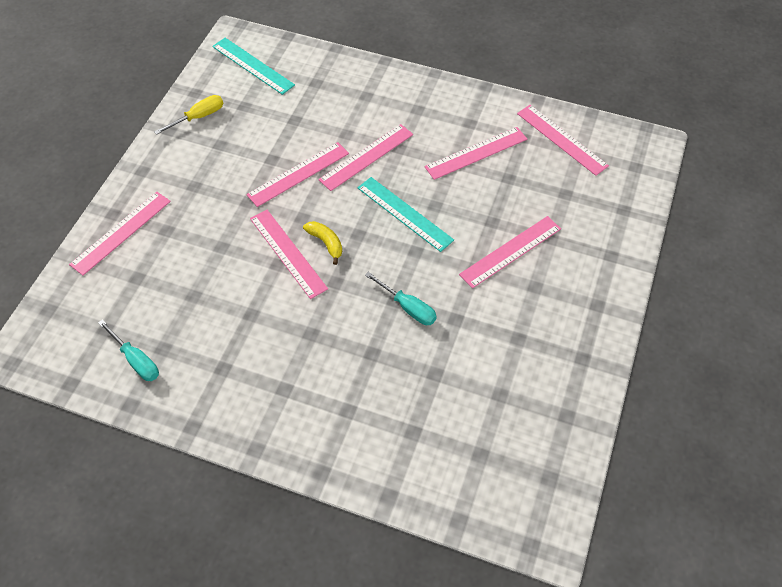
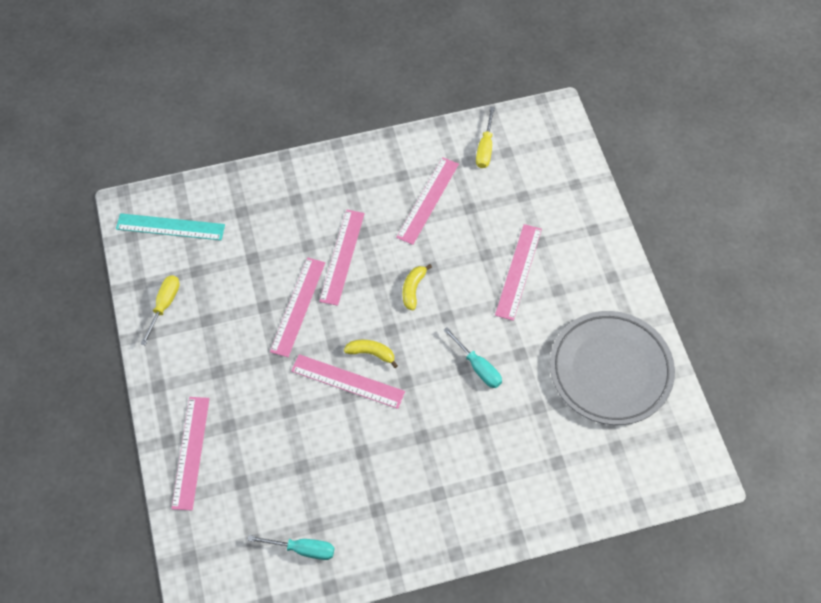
camera: 35 degrees left, 5 degrees up
turquoise ruler [358,177,454,252] -> yellow banana [403,264,432,311]
turquoise screwdriver [365,272,437,325] -> turquoise screwdriver turned 45 degrees clockwise [444,327,502,388]
pink ruler [517,105,609,176] -> yellow screwdriver [476,107,495,168]
none -> grey plate [550,311,675,425]

